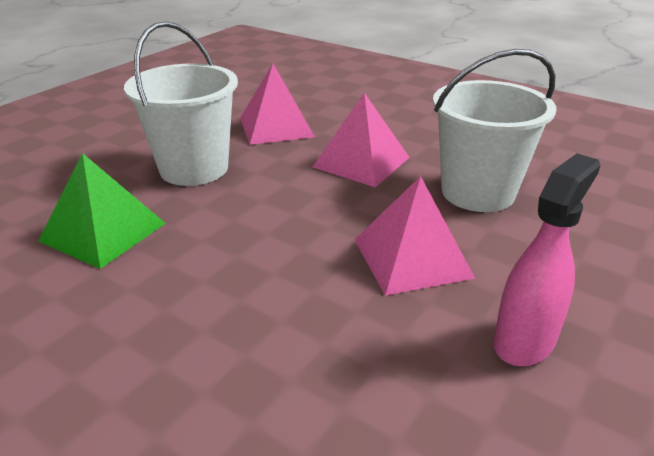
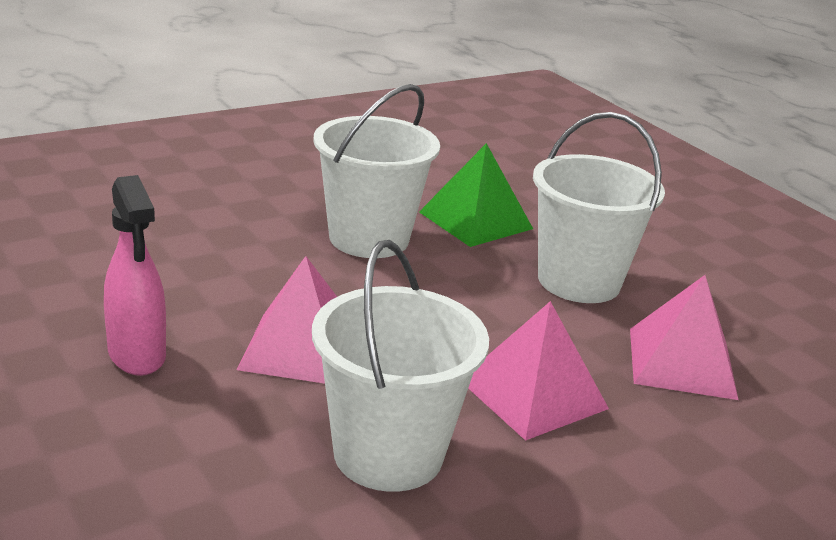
camera: 110 degrees right, 5 degrees down
none -> white bucket [313,84,440,258]

